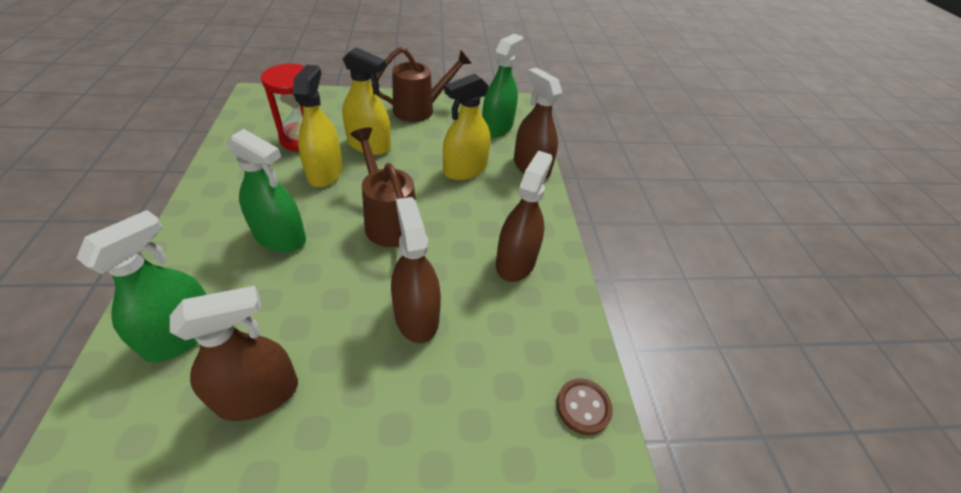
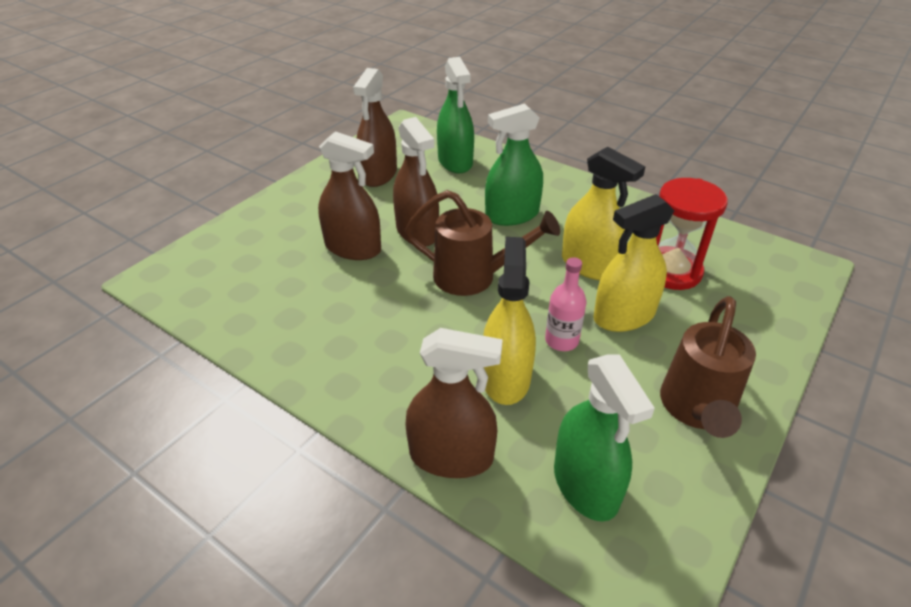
camera: 135 degrees right, 5 degrees down
brown spray bottle [496,151,553,282] -> brown spray bottle moved to [393,117,439,247]
brown button [557,378,613,435] -> none
none -> pink bottle [545,257,586,351]

